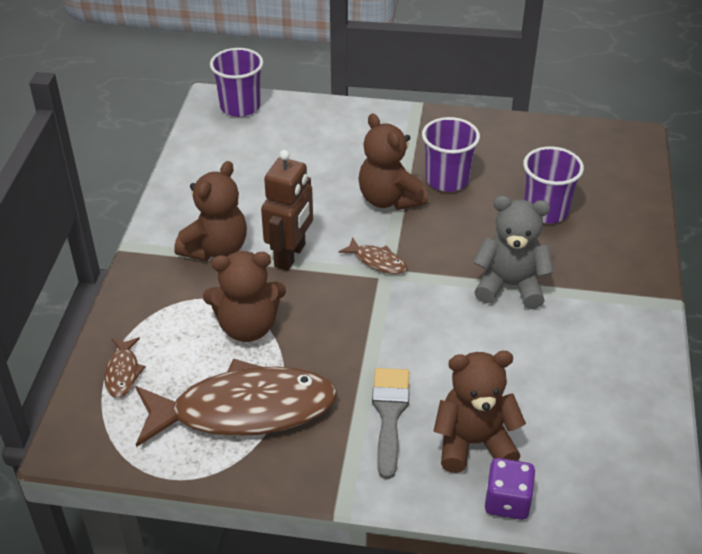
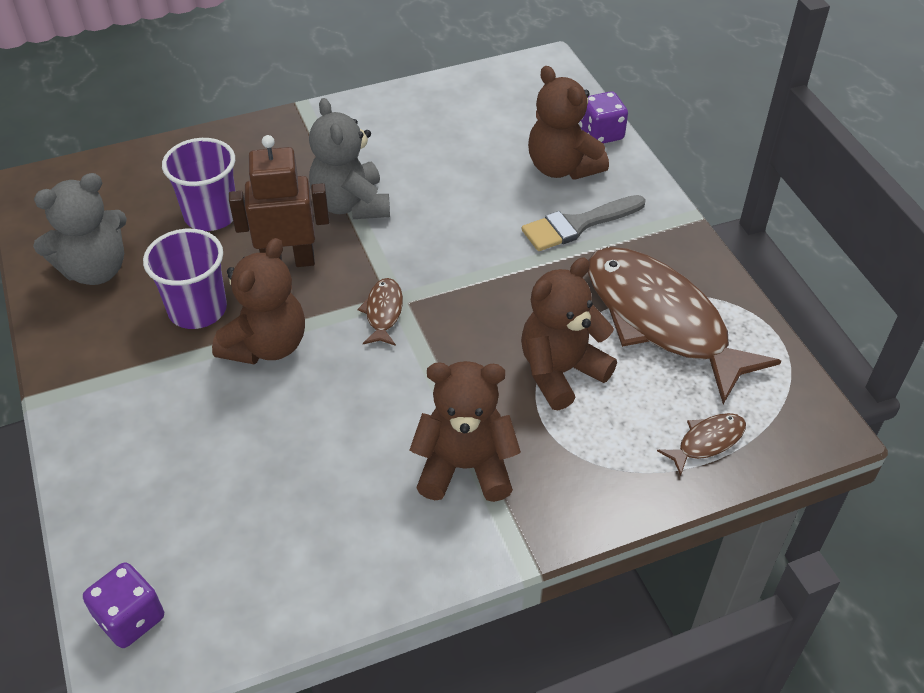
camera: 120 degrees left, 5 degrees up
brown teddy bear [203,251,286,342] -> brown teddy bear turned 90 degrees counterclockwise [521,258,617,410]
purple cup [210,48,263,117] -> purple dice [83,562,164,648]
brown robot [261,150,313,271] -> brown robot moved to [229,135,329,267]
none -> grey teddy bear [33,173,127,285]

